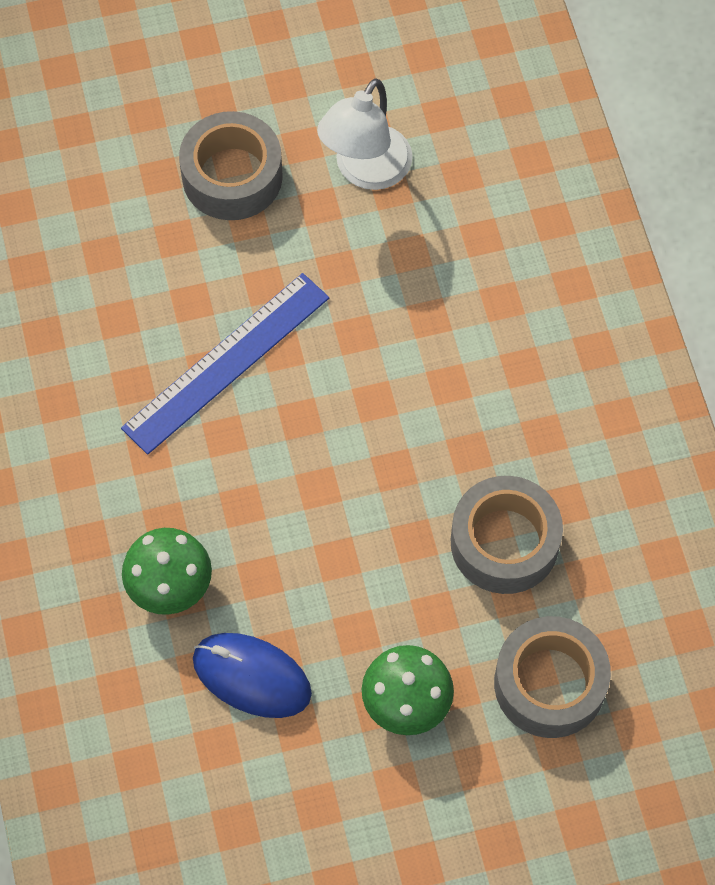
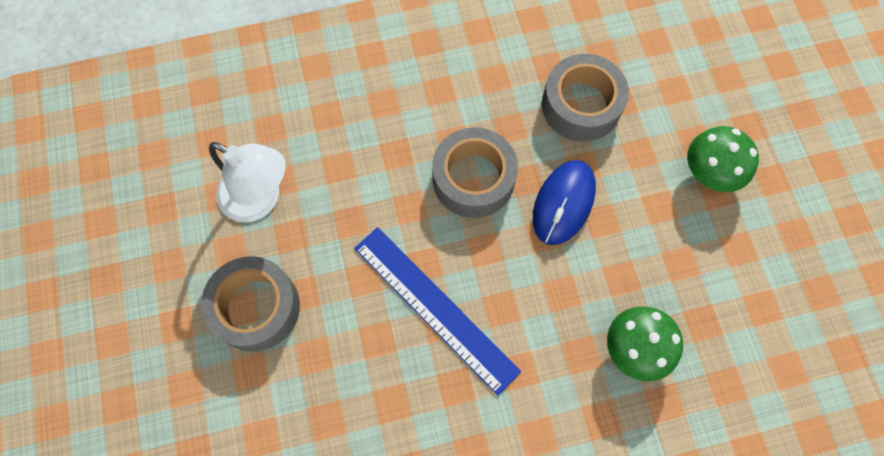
camera: 90 degrees left, 5 degrees up
blue mouse [193,633,312,718] -> blue mouse moved to [533,160,596,245]
grey tape [494,616,611,738] -> grey tape moved to [432,127,518,218]

